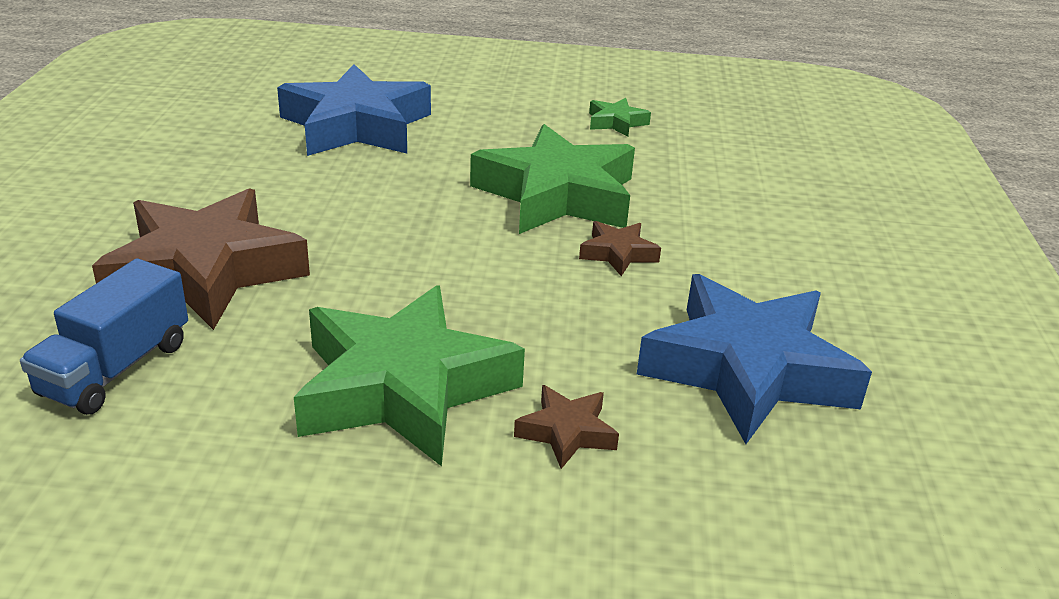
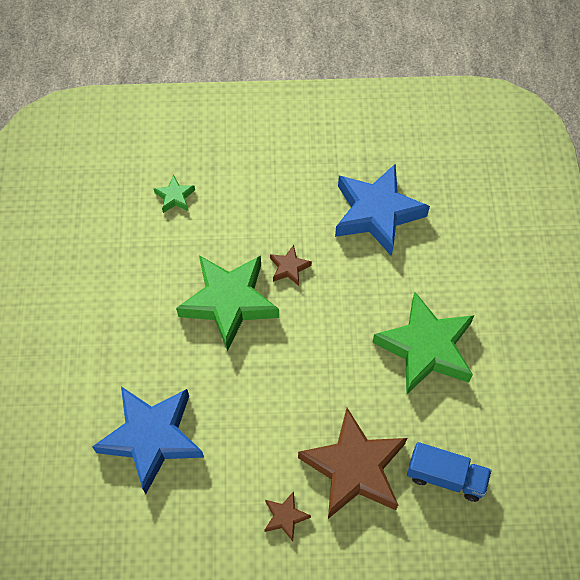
camera: 95 degrees left, 30 degrees up
brown star [514,385,619,469] -> brown star moved to [264,491,311,541]
green star [589,98,651,137] -> green star moved to [154,175,195,213]

